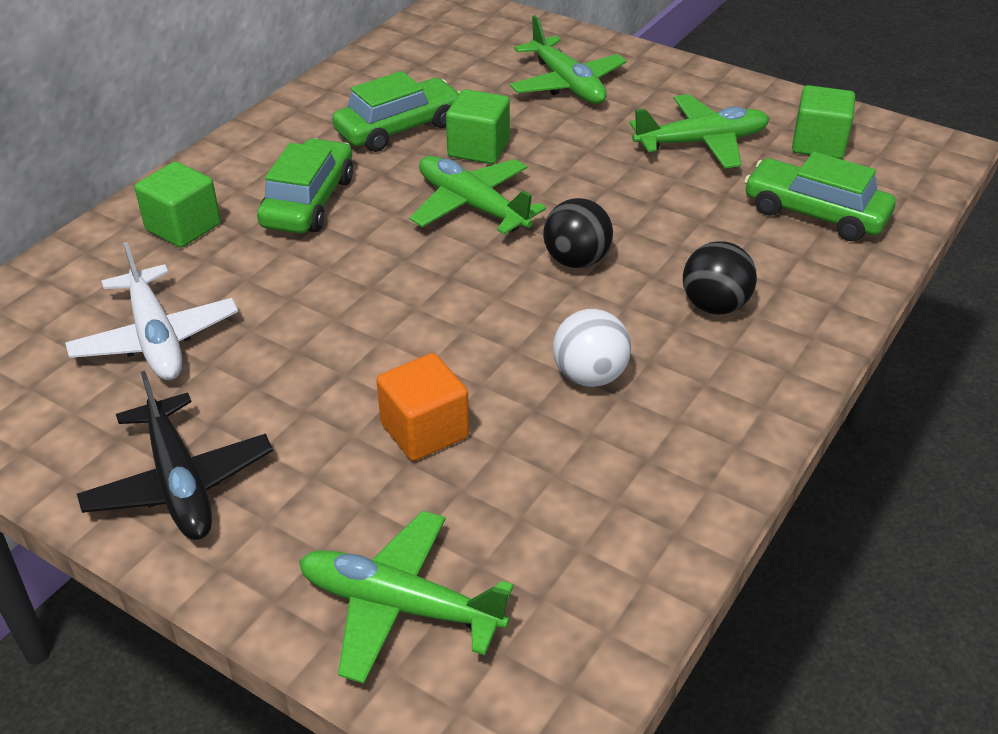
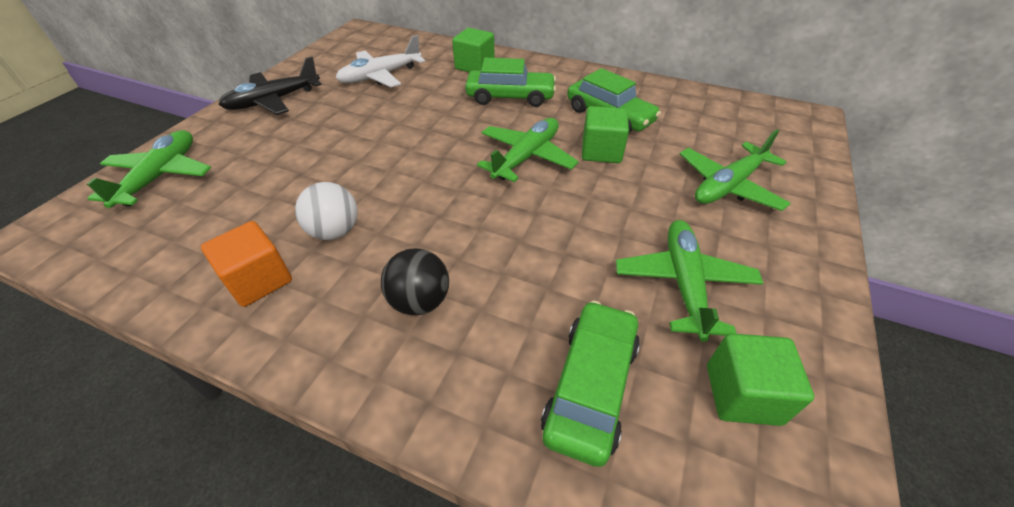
camera: 80 degrees right, 5 degrees up
orange cube [376,353,469,461] -> orange cube moved to [201,221,292,307]
black ball [543,198,613,268] -> none
green plane [630,94,769,168] -> green plane turned 150 degrees counterclockwise [616,220,763,342]

